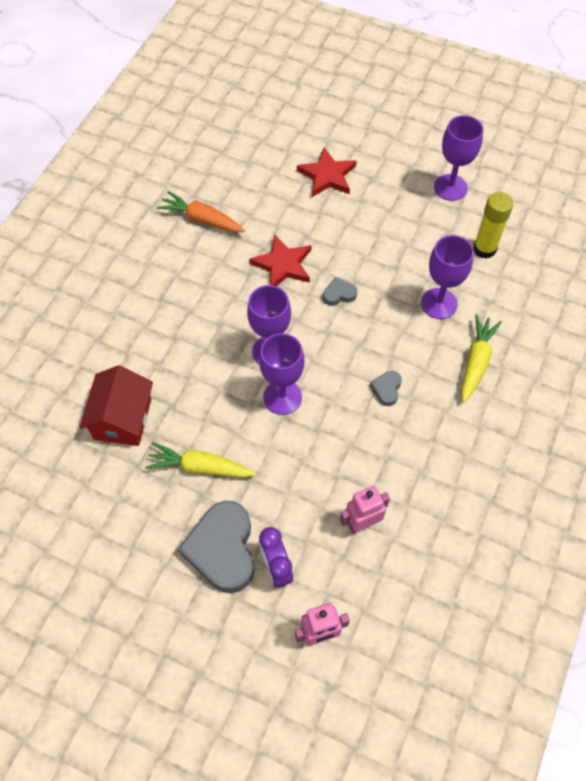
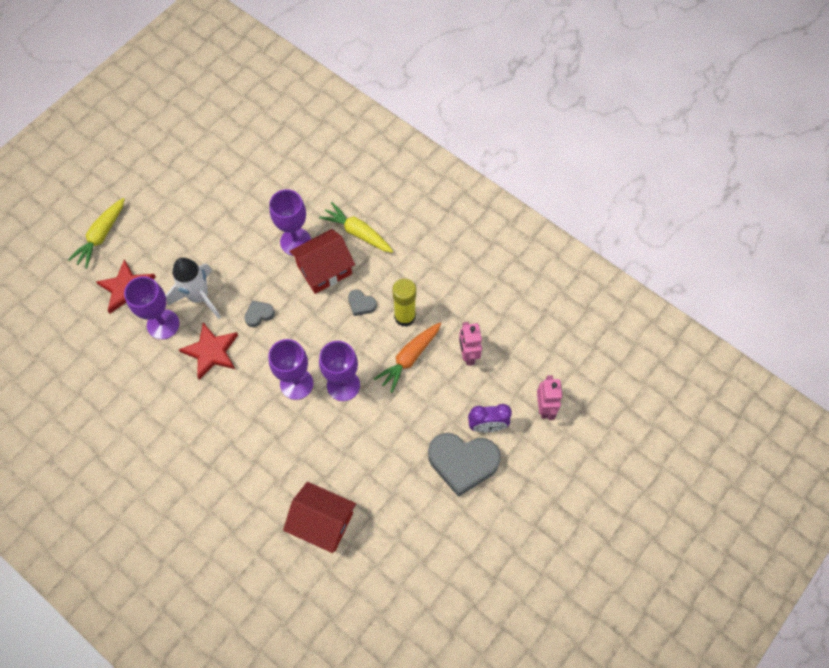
camera: 75 degrees left, 5 degrees up
yellow carrot [145,442,256,477] -> yellow carrot moved to [68,198,125,269]
orange carrot [157,191,245,232] -> orange carrot moved to [374,323,441,393]
grey heart [323,277,357,306] -> grey heart turned 60 degrees clockwise [244,301,275,327]
purple goblet [434,115,483,201] -> purple goblet moved to [124,276,180,340]
yellow glue stick [473,192,514,259] -> yellow glue stick moved to [393,278,416,327]
none -> white rocket [165,257,221,319]
none -> red house [289,229,355,294]

